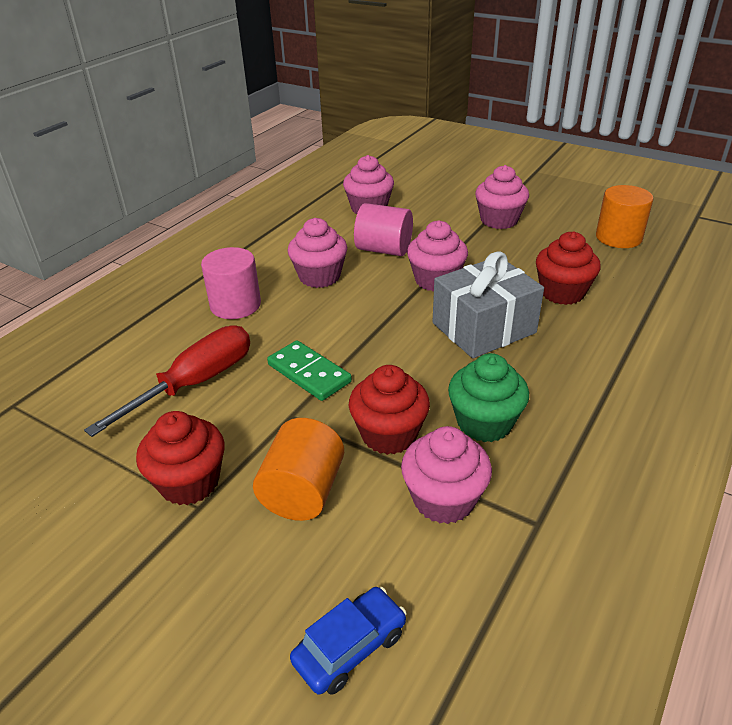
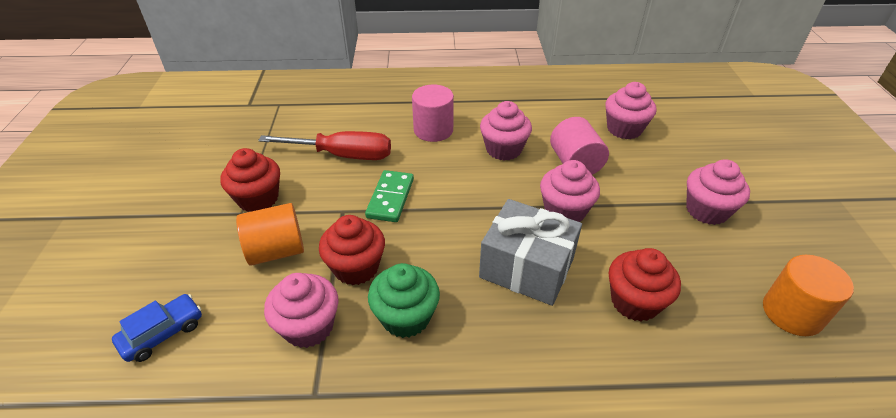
camera: 55 degrees right, 5 degrees up
blue car [290,587,407,695] -> blue car turned 60 degrees counterclockwise [112,294,202,362]

